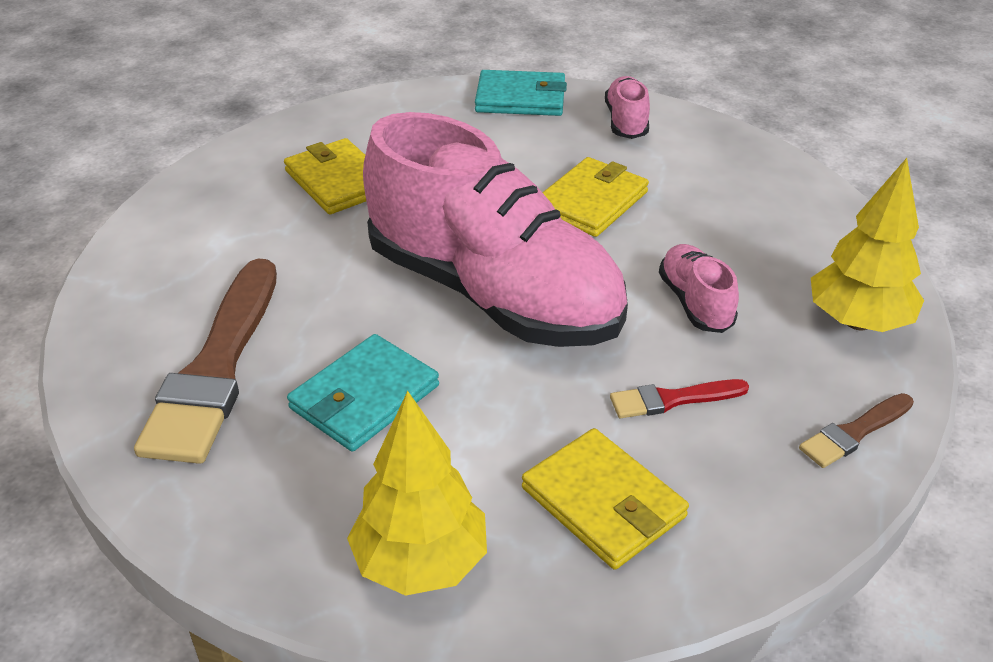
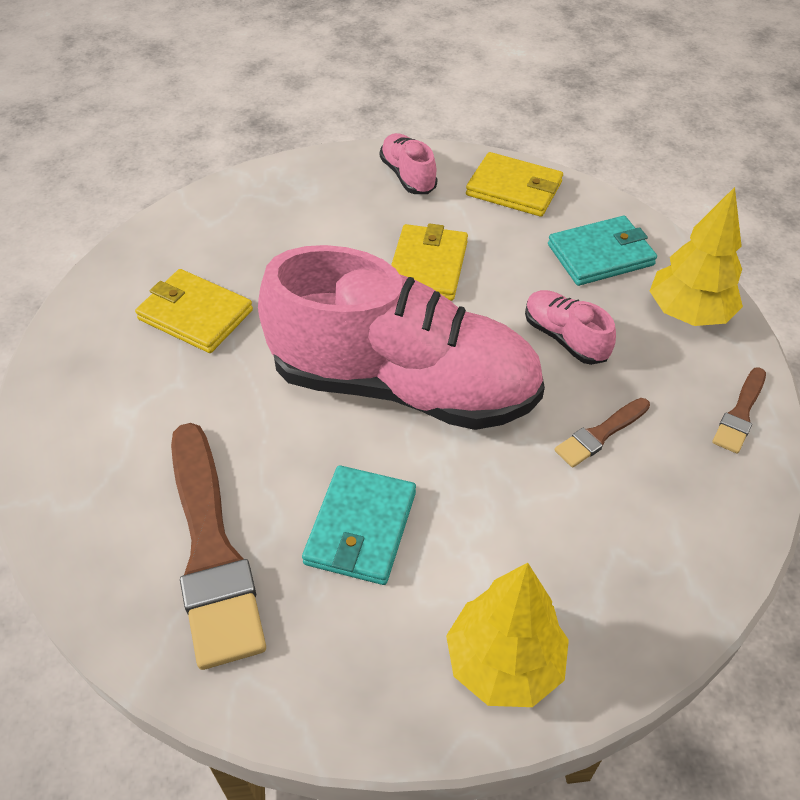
camera: 25 degrees left, 10 degrees up
turquoise wallet [475,70,567,116] -> turquoise wallet moved to [548,216,657,286]
yellow wallet [522,428,689,570] -> yellow wallet moved to [466,152,563,217]
red brush [610,379,749,418] -> brown brush [555,398,650,467]

